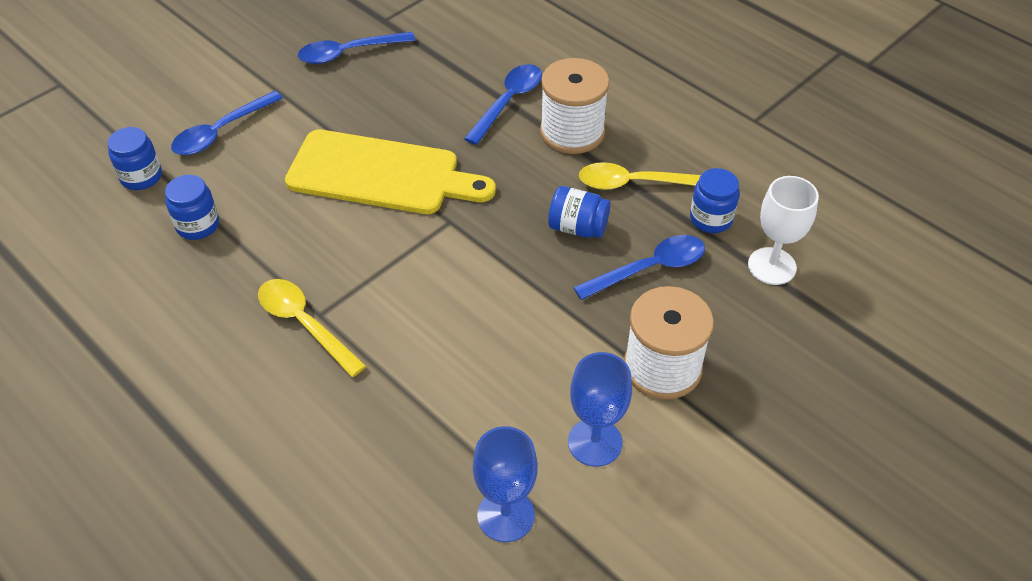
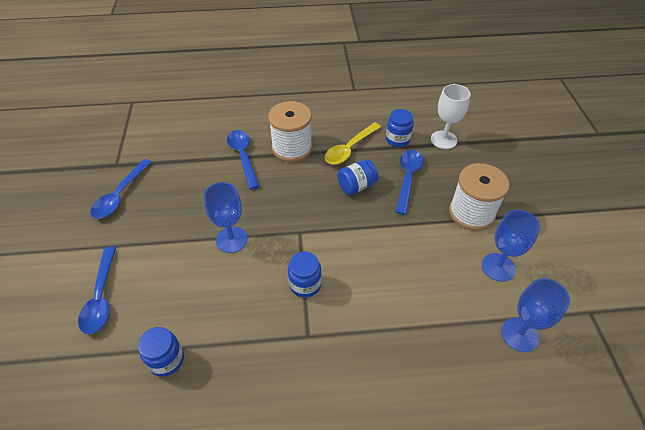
camera: 50 degrees left, 0 degrees up
blue jar [107,127,162,190] -> blue jar moved to [288,252,321,298]
yellow spoon [258,279,366,377] -> none
yellow cutting board [285,129,496,214] -> blue goblet [203,182,248,253]

